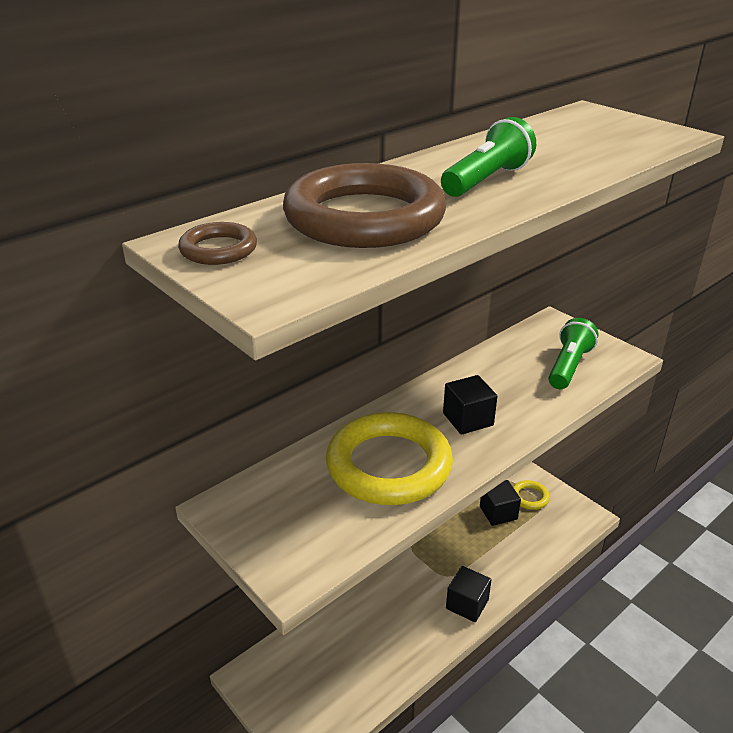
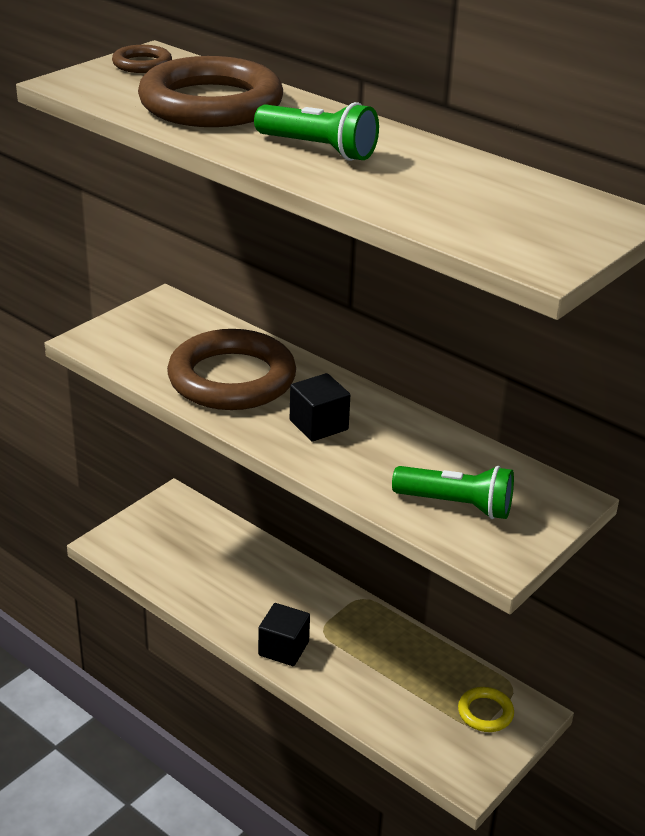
camera: 80 degrees right, 0 degrees up
yellow ring [326,412,453,505] -> brown ring [167,329,296,410]
black cube [480,480,521,526] -> none

